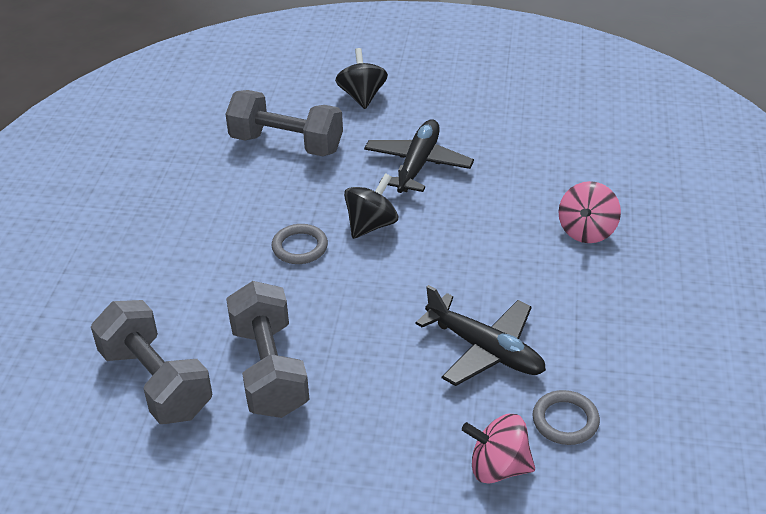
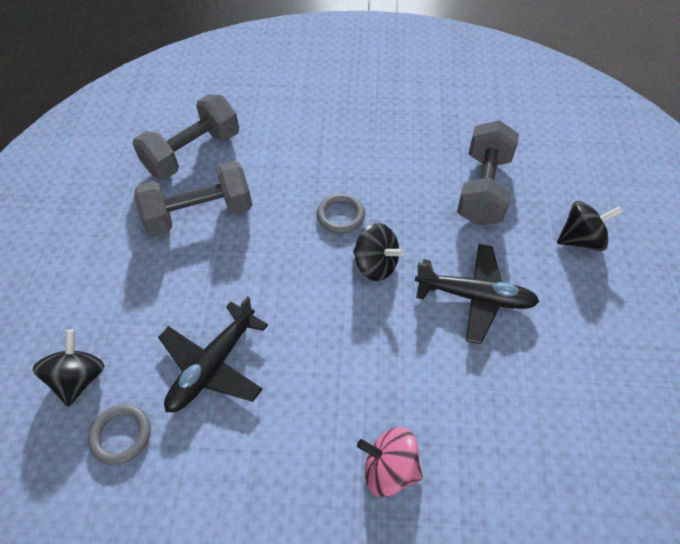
camera: 85 degrees right, 15 degrees up
pink spinning top [462,414,535,484] -> black spinning top [33,330,104,407]

